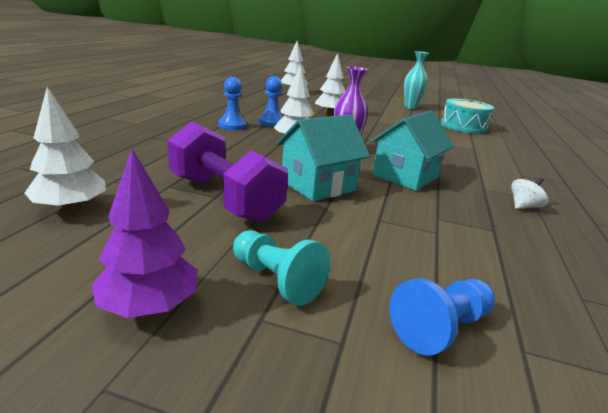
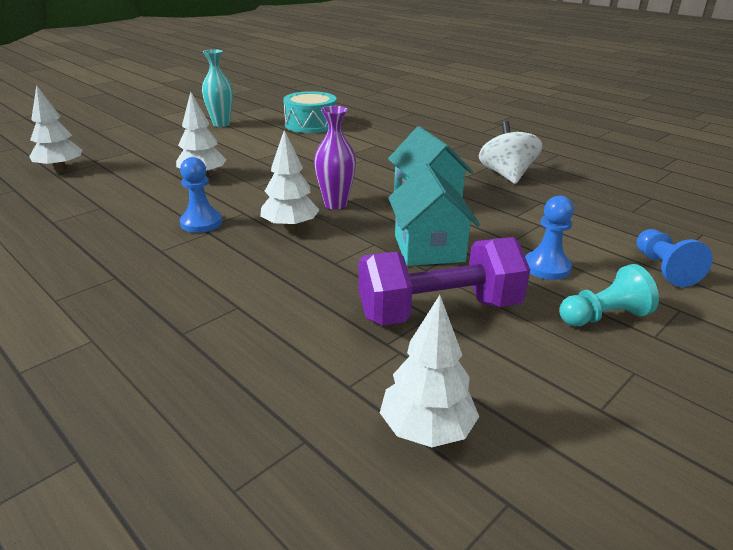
camera: 60 degrees left, 5 degrees up
purple tree [92,149,198,318] -> none
blue pawn [218,77,247,130] -> blue pawn moved to [525,196,574,280]
white spinning top [511,178,548,209] -> white spinning top [479,121,542,184], size x1.92

